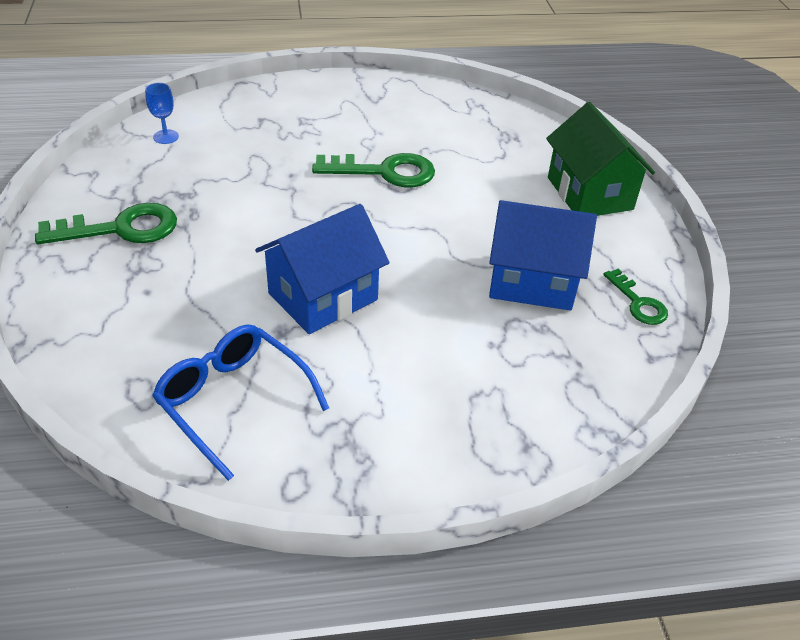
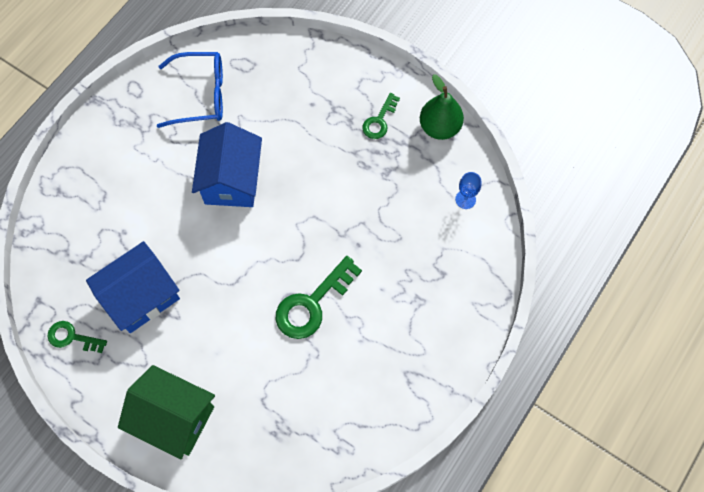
camera: 135 degrees right, 25 degrees up
green key [35,203,177,244] -> green key [362,93,400,139], size x0.58
none -> green pear [420,74,464,140]

